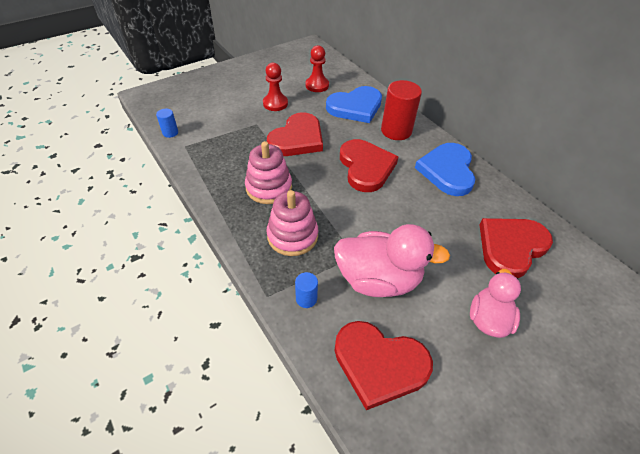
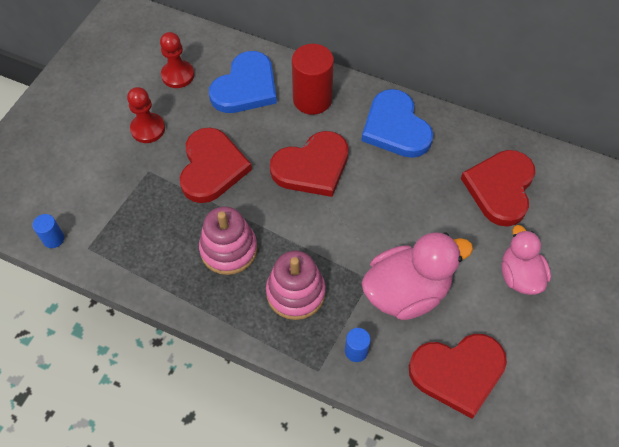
camera: 30 degrees left, 10 degrees up
red heart [340,139,398,192] -> red heart turned 105 degrees clockwise [270,131,348,197]

